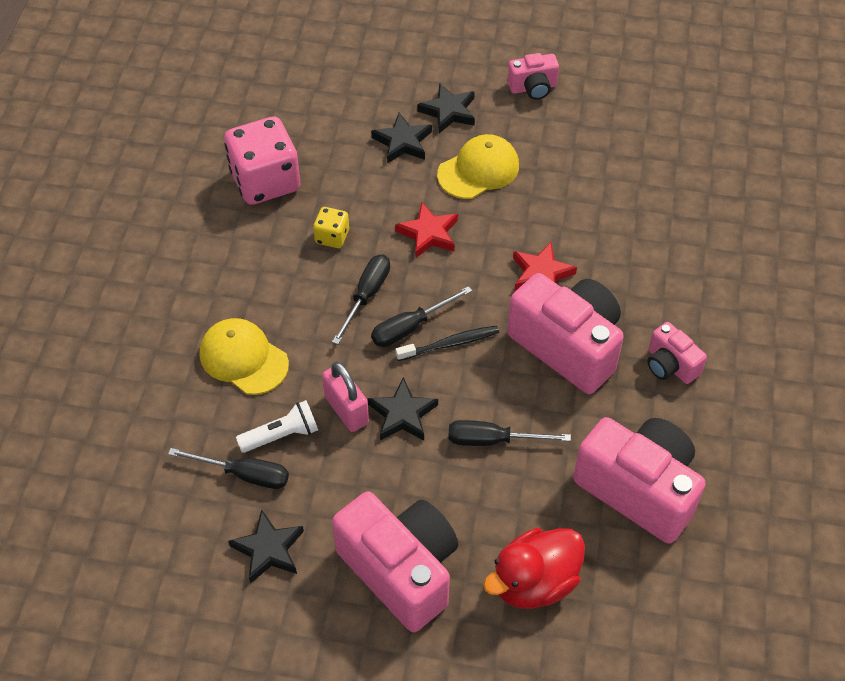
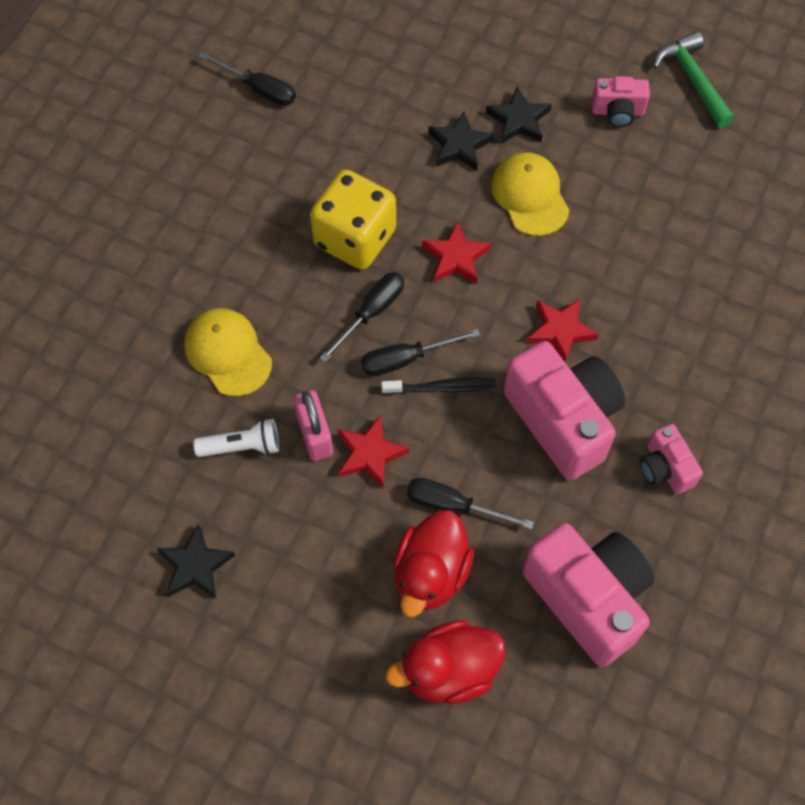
camera: 15 degrees right, 10 degrees up
black screwdriver [168,448,289,489] -> black screwdriver moved to [198,52,296,106]
pink dice [224,116,300,205] -> none
yellow dice [313,207,349,248] -> yellow dice [310,169,396,270], size x2.10
pink camera [332,491,458,632] -> none
black star [368,377,438,441] -> red star [338,415,409,489]
yellow cap [437,134,519,199] -> yellow cap turned 90 degrees counterclockwise [491,152,570,236]
none -> red duck [393,510,474,617]
none -> green hammer [653,31,734,128]

